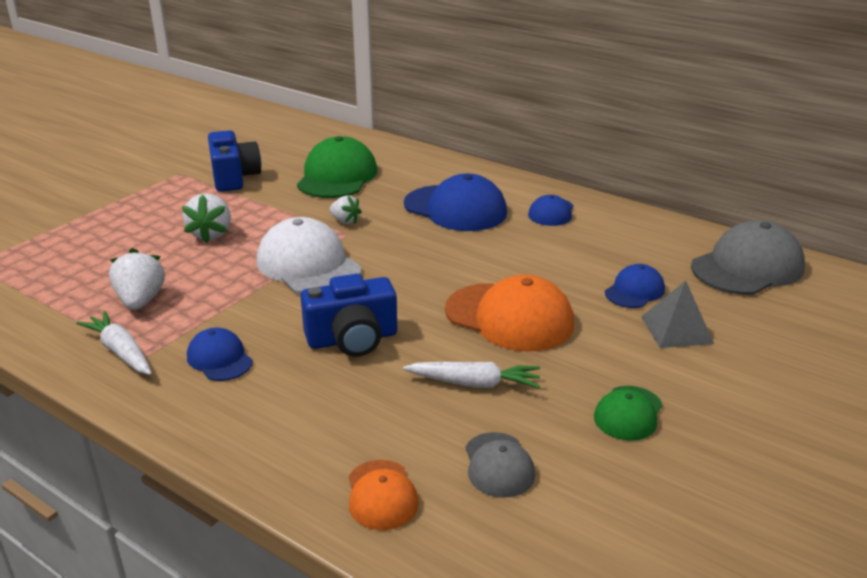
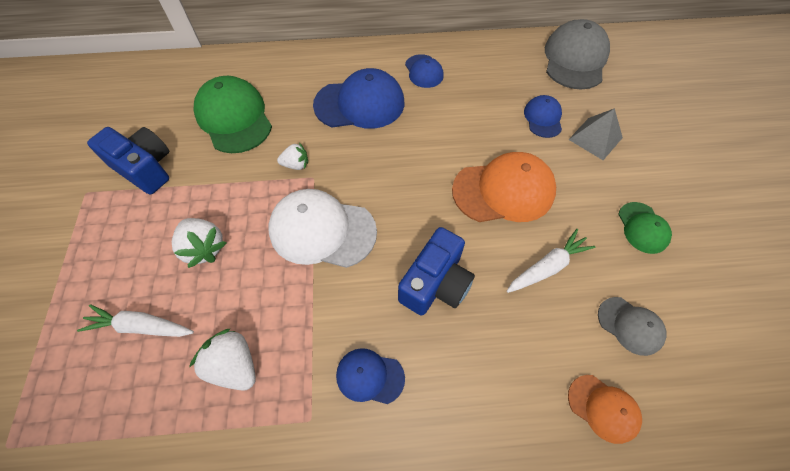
camera: 40 degrees left, 30 degrees up
white carrot [76,311,152,375] -> white carrot moved to [77,304,194,337]

